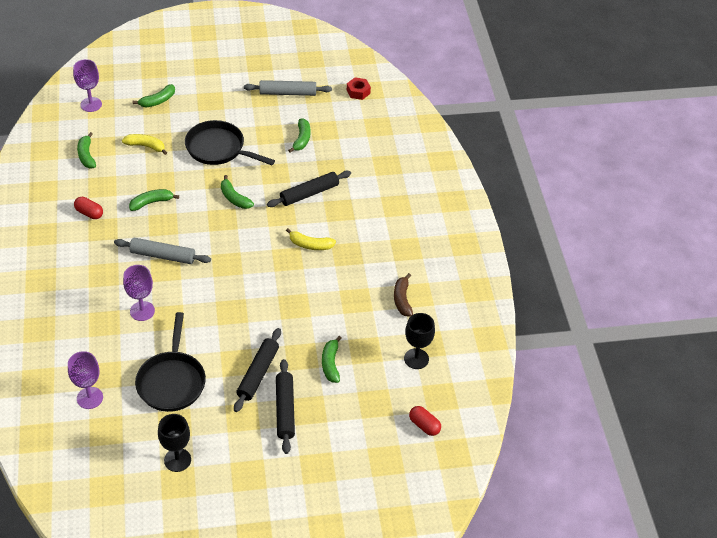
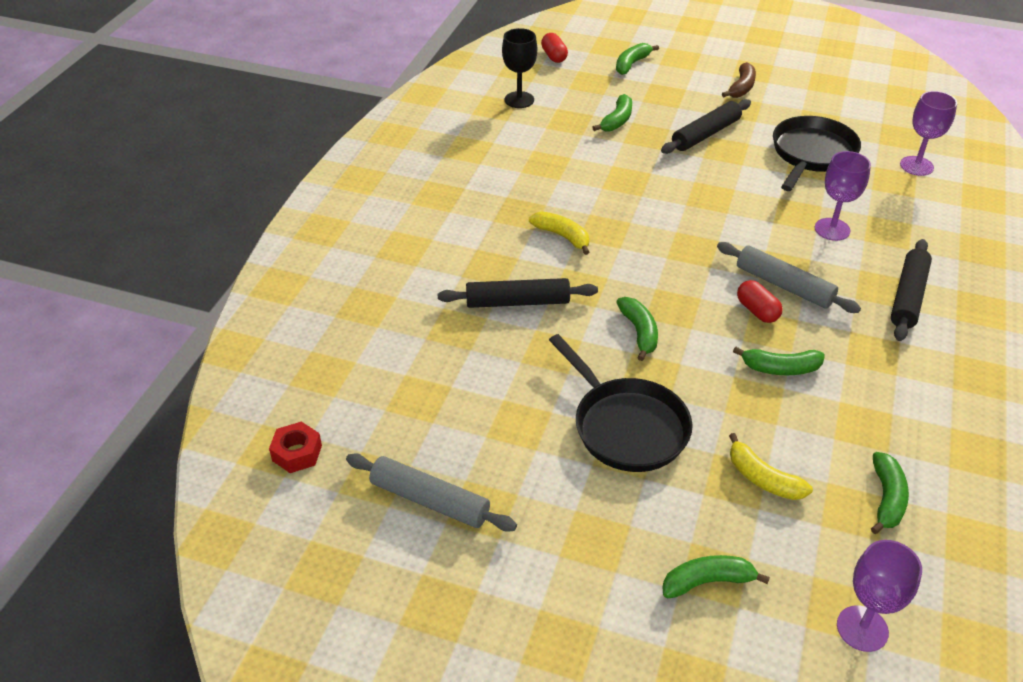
camera: 150 degrees left, 5 degrees down
red capsule [74,197,103,219] -> red capsule moved to [737,280,783,323]
black goblet [158,414,191,472] -> none
black rolling pin [276,359,295,454] -> black rolling pin moved to [891,239,932,341]
green banana [288,119,310,153] -> green banana moved to [616,43,659,75]
brown banana [394,273,413,317] -> brown banana moved to [722,62,756,98]

